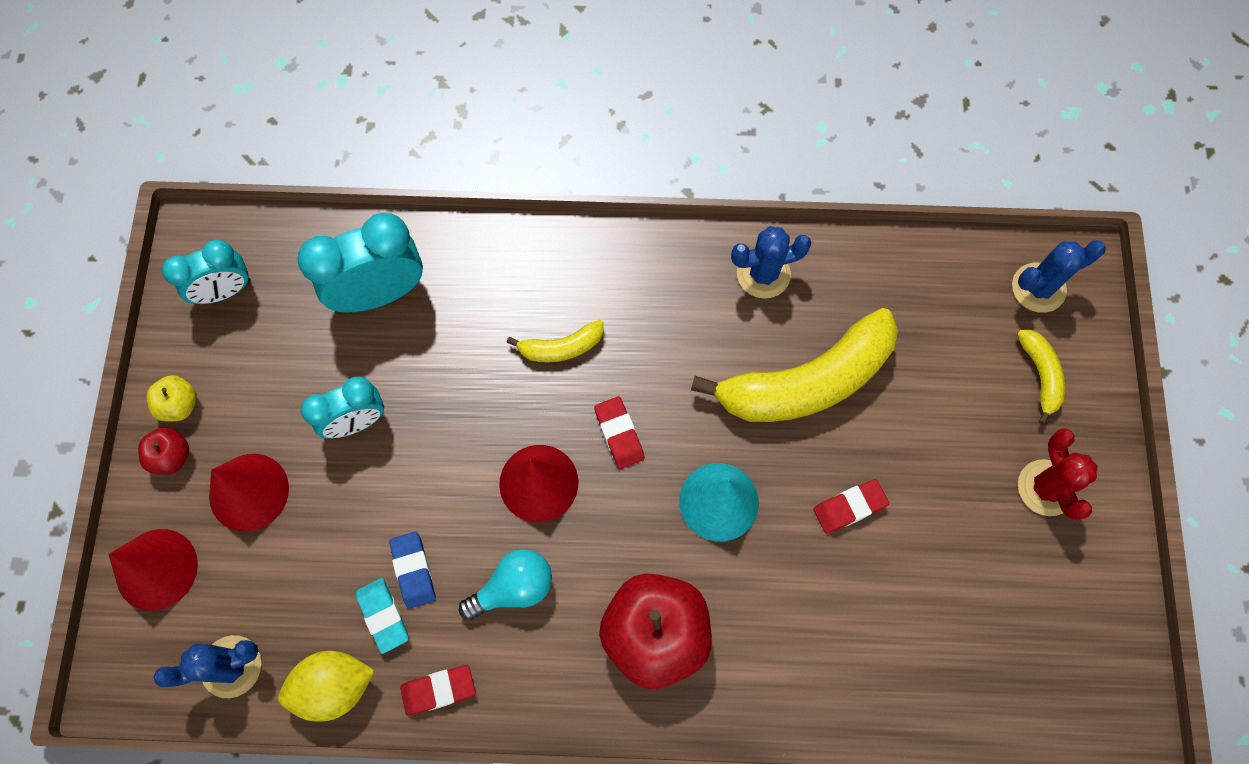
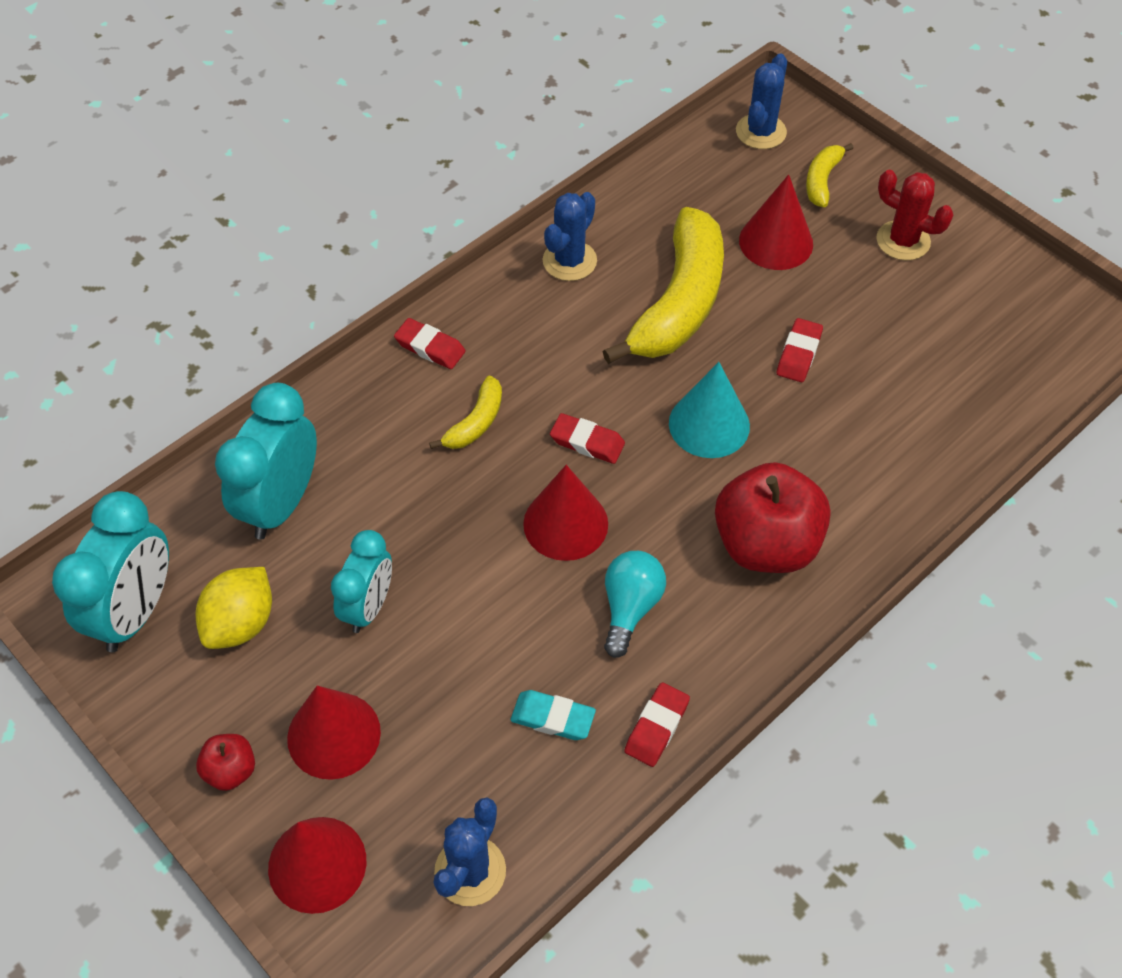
camera: 45 degrees left, 15 degrees down
yellow apple [147,375,197,422] -> none
turquoise clock [162,240,251,304] -> turquoise clock [52,491,169,652], size x1.53
yellow lemon [278,651,375,722] -> yellow lemon moved to [196,567,272,649]
blue eraser [389,532,436,609] -> none
yellow banana [1017,330,1065,425] -> yellow banana turned 105 degrees counterclockwise [806,143,854,208]
none -> red eraser [394,318,466,369]
none -> red cone [739,174,813,270]

